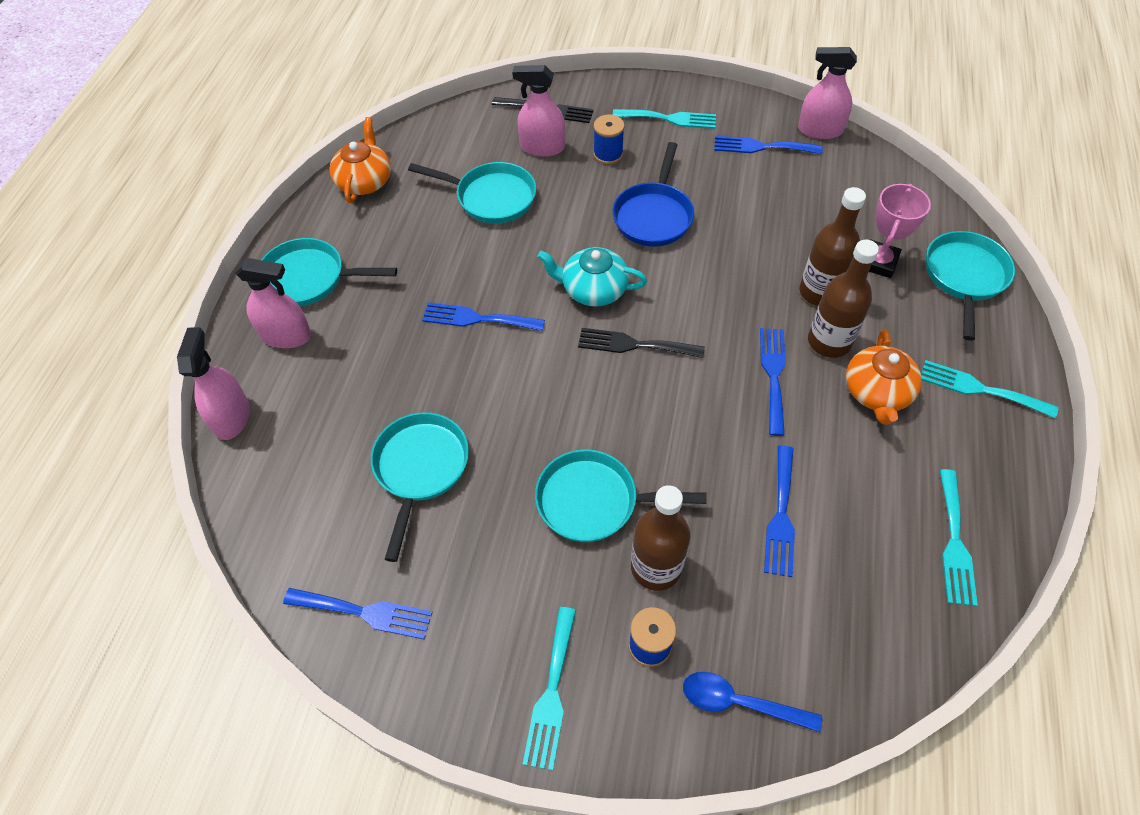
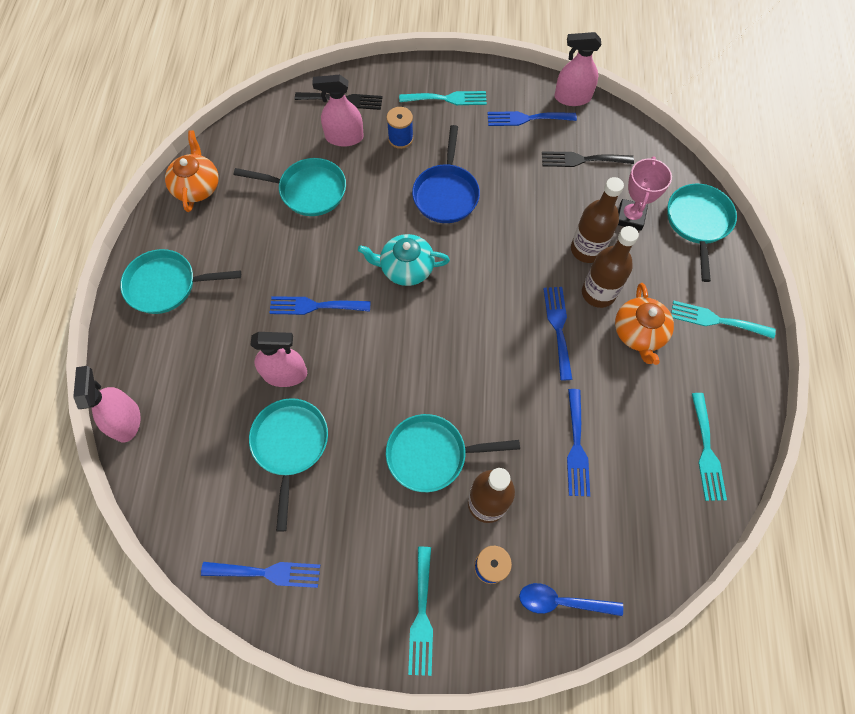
camera: 10 degrees left, 10 degrees up
pink spray bottle [235,258,312,348] -> pink spray bottle moved to [251,332,307,387]
black fork [578,328,705,358] -> black fork moved to [542,151,634,167]

